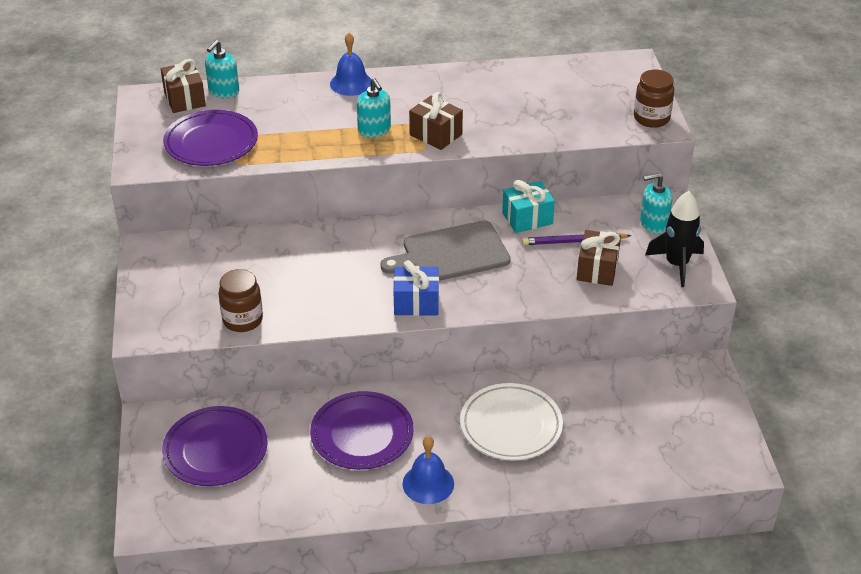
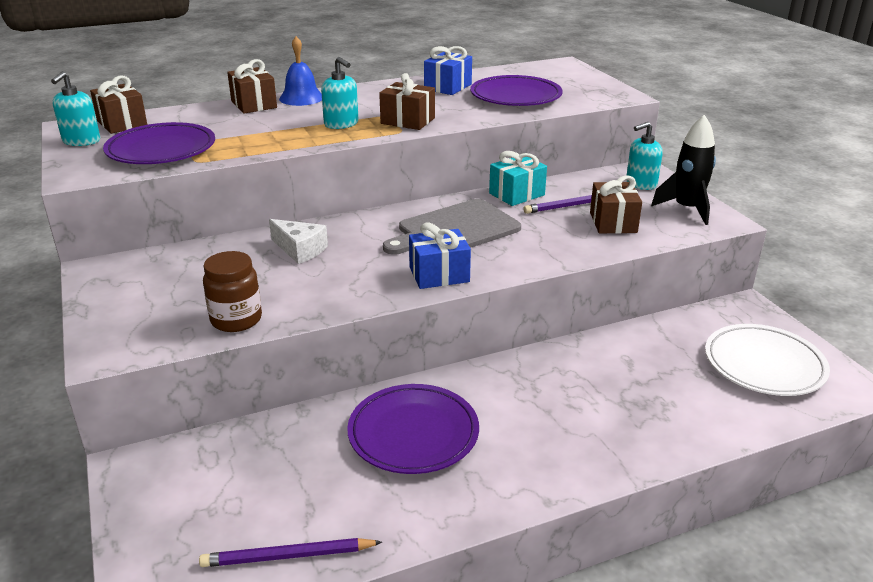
camera: 15 degrees left, 10 degrees down
purple plate [162,406,268,486] -> purple plate moved to [470,75,563,106]
turquoise soap dispenser [205,40,239,98] -> turquoise soap dispenser moved to [51,71,100,146]
blue bell [403,436,454,504] -> none
white plate [460,383,563,461] -> white plate moved to [705,324,830,396]
brown jar [634,70,674,128] -> none
none -> purple pencil [199,538,382,567]
none -> brown gift [227,59,277,113]
none -> white cheese [269,219,328,264]
none -> blue gift [424,46,472,95]

